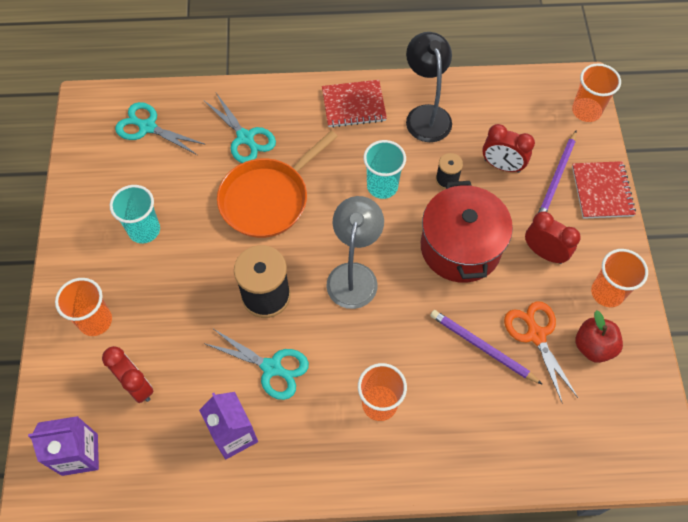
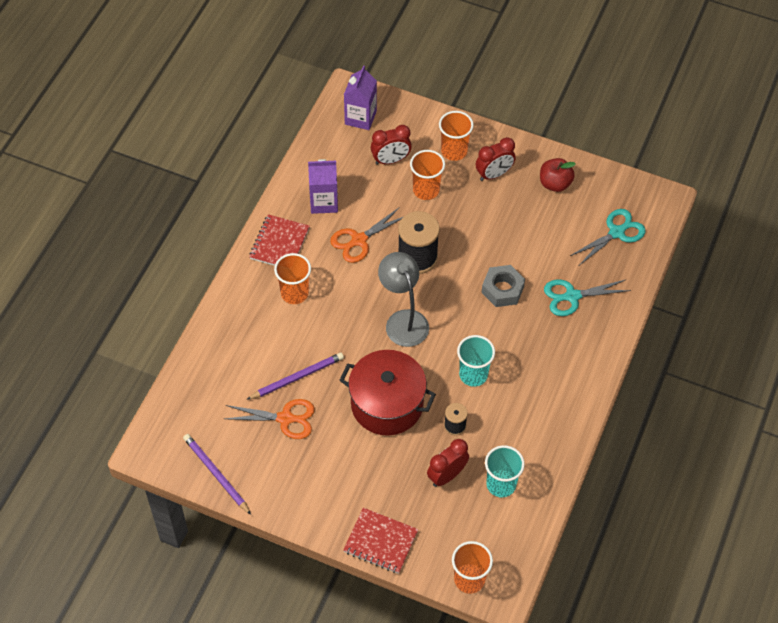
camera: 115 degrees right, 5 degrees down
turquoise cup [110,185,160,244] -> turquoise cup moved to [485,445,525,497]
turquoise scissors [204,329,309,400] -> orange scissors [330,207,403,263]
orange pan [217,131,338,238] -> grey nut [482,265,525,307]
red notebook [322,80,387,128] -> red notebook moved to [249,214,310,266]
grey lamp [326,196,384,309] -> grey lamp turned 150 degrees counterclockwise [378,252,429,347]
black lamp [406,32,452,142] -> none
red clock [525,211,581,264] -> red clock moved to [476,137,516,181]
purple pencil [538,130,577,213] -> purple pencil moved to [183,434,251,515]
red apple [575,310,623,363] -> red apple moved to [540,158,576,192]
orange cup [591,249,648,307] -> orange cup moved to [410,150,445,200]

